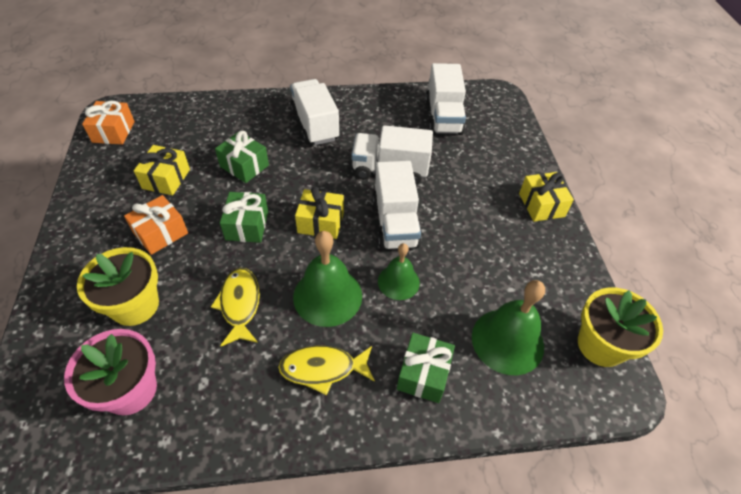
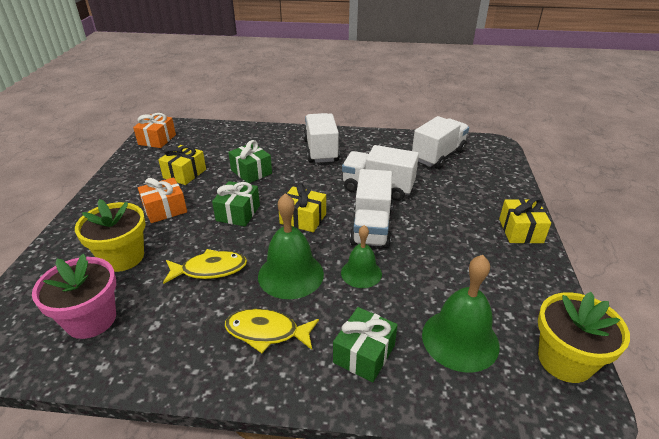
camera: 15 degrees right, 15 degrees down
yellow fish [211,268,260,346] -> yellow fish turned 75 degrees clockwise [163,249,247,284]
white truck [426,63,466,135] -> white truck turned 150 degrees counterclockwise [412,116,469,169]

